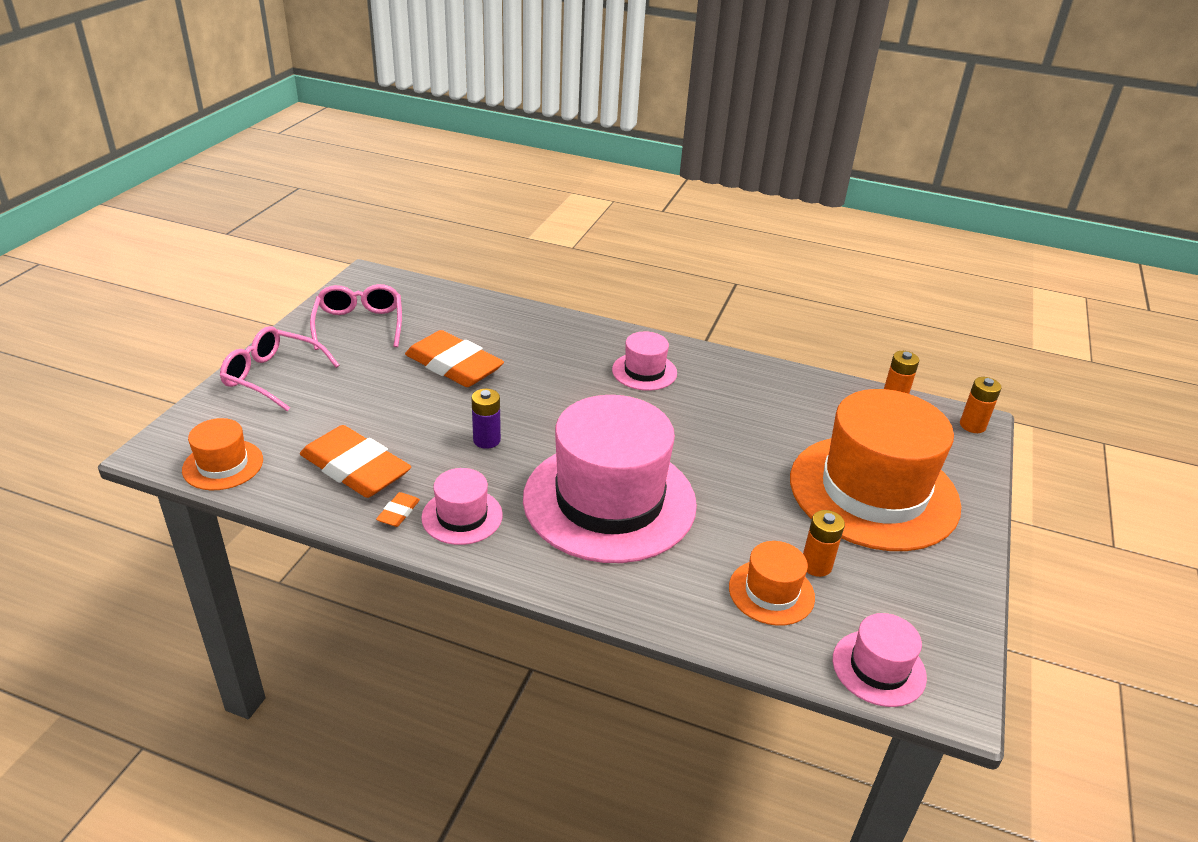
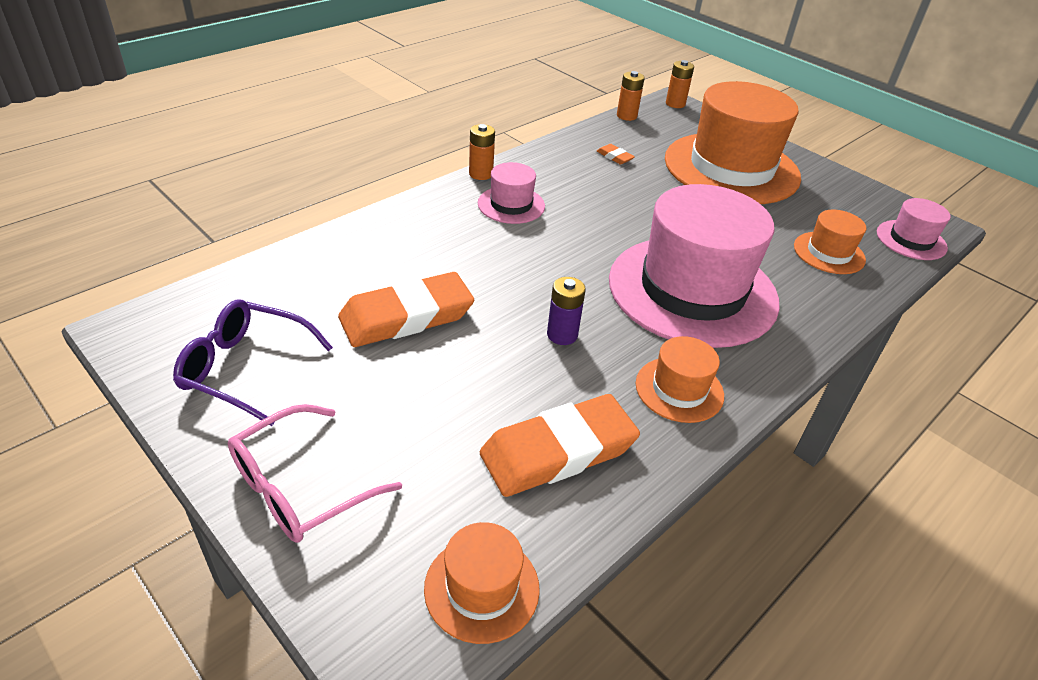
camera: 65 degrees left, 5 degrees up
pink glasses [310,284,402,350] -> purple glasses [173,299,333,426]
orange eraser [376,492,420,527] -> orange eraser moved to [597,144,635,165]
pink hat [421,468,503,545] -> orange hat [636,336,724,423]
orange battery [803,510,845,577] -> orange battery moved to [469,124,495,180]

